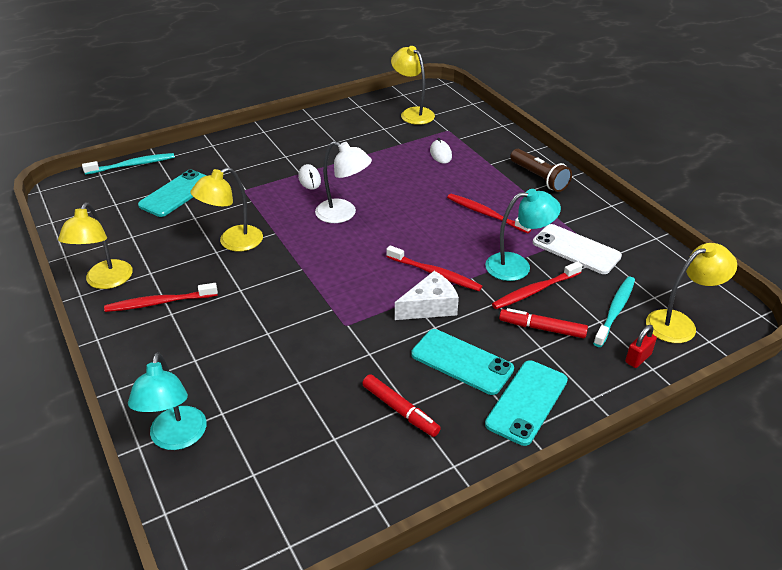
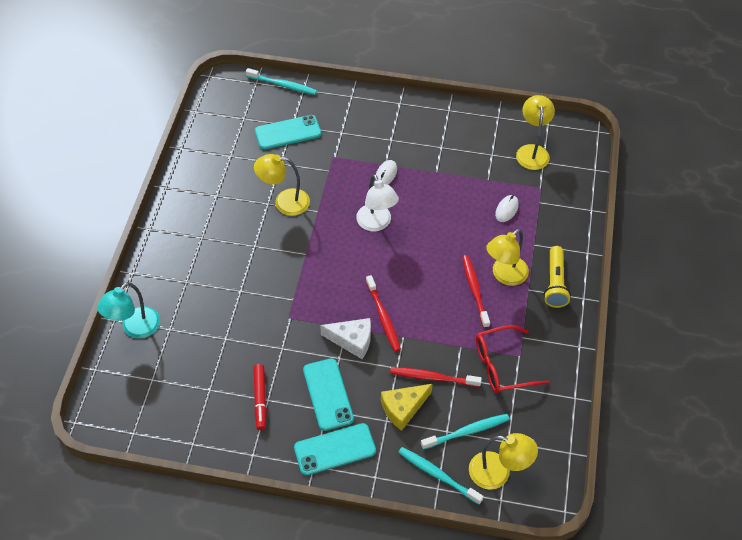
camera: 40 degrees right, 15 degrees up
yellow lamp [58,203,133,289] -> yellow lamp moved to [486,229,529,286]
red toothbrush [104,283,218,312] -> none
turquoise lamp [485,189,561,281] -> none
red marker [499,308,588,338] -> yellow cheese [381,384,433,431]
brown flashlight [510,149,572,192] -> yellow flashlight [544,246,571,308]
white phone [533,224,622,274] -> red glasses [476,325,549,393]
red padlock [625,325,657,368] -> turquoise toothbrush [398,447,484,505]

